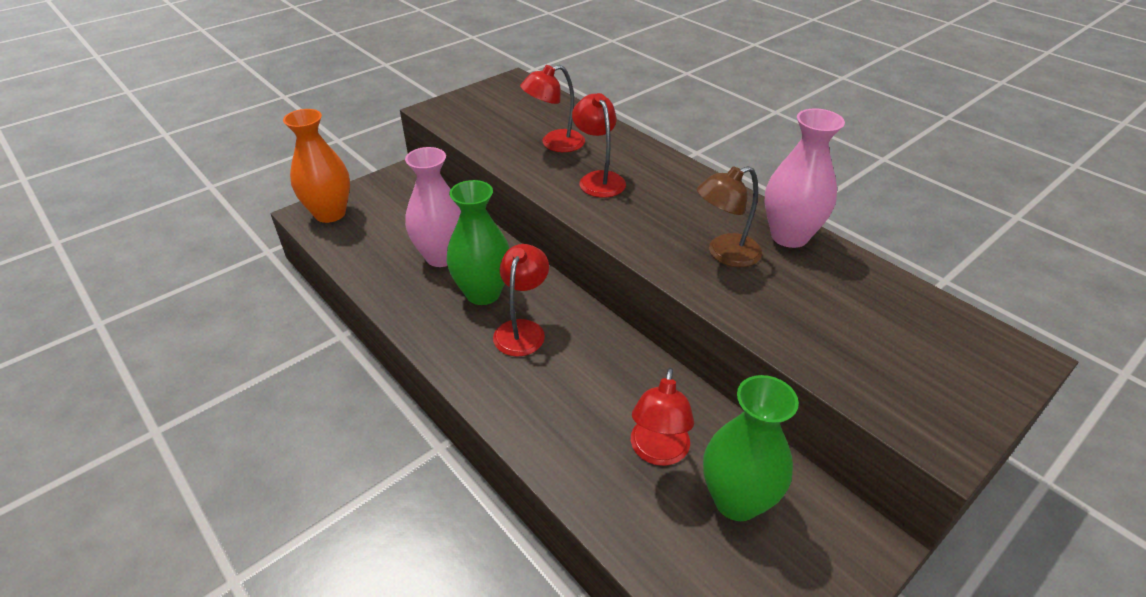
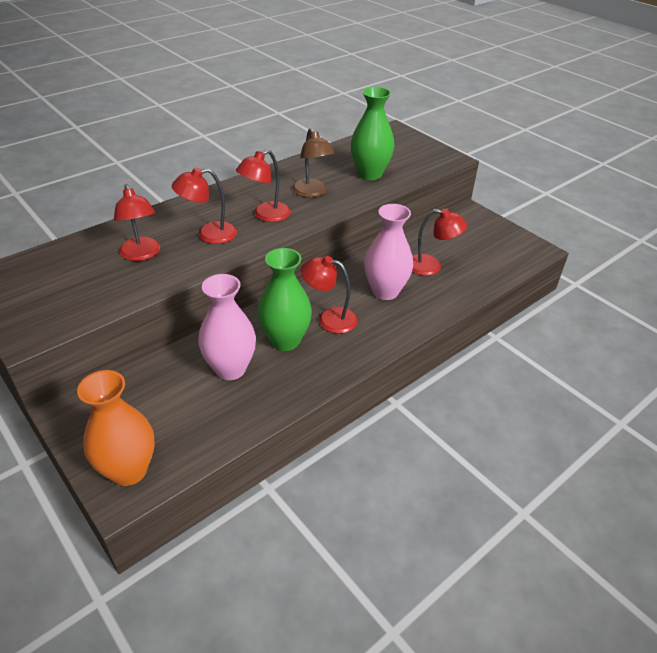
camera: 90 degrees left, 0 degrees up
green vase [703,375,799,521] -> green vase moved to [351,87,394,180]
pink vase [764,108,845,248] -> pink vase moved to [364,204,413,300]
none -> red lamp [236,150,291,222]

